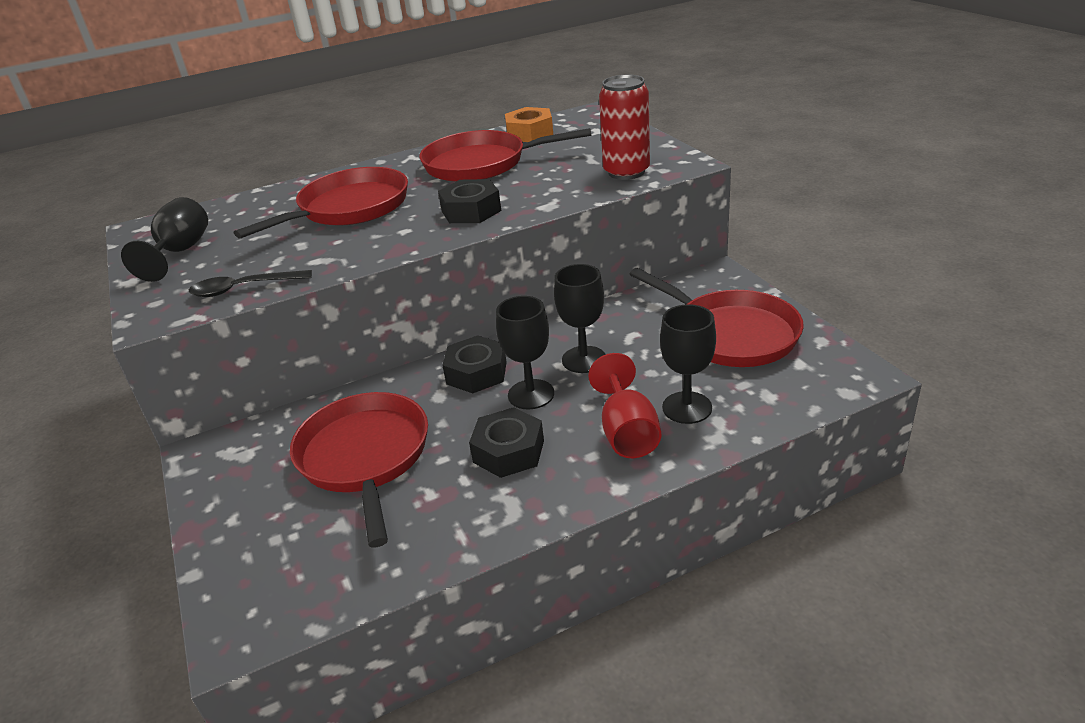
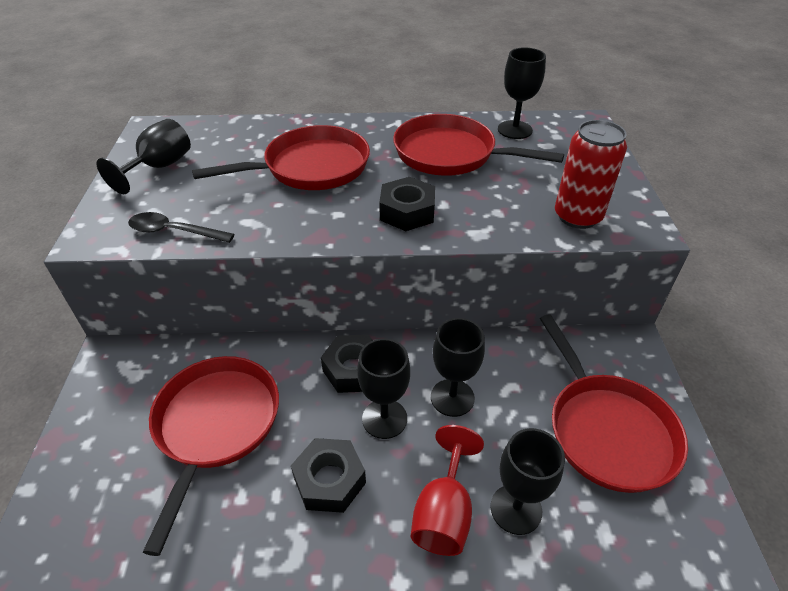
camera: 20 degrees right, 10 degrees up
orange nut [505,107,553,142] -> black goblet [498,47,546,139]

